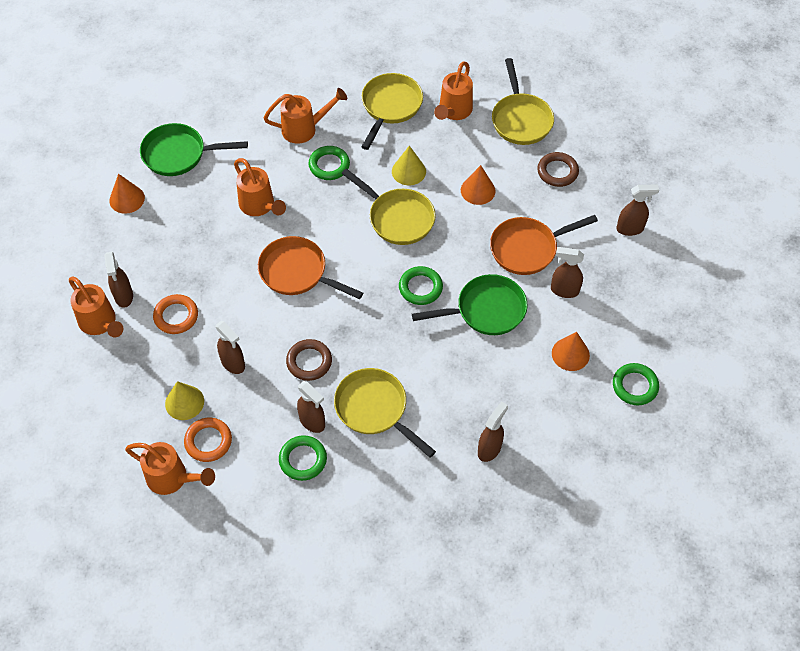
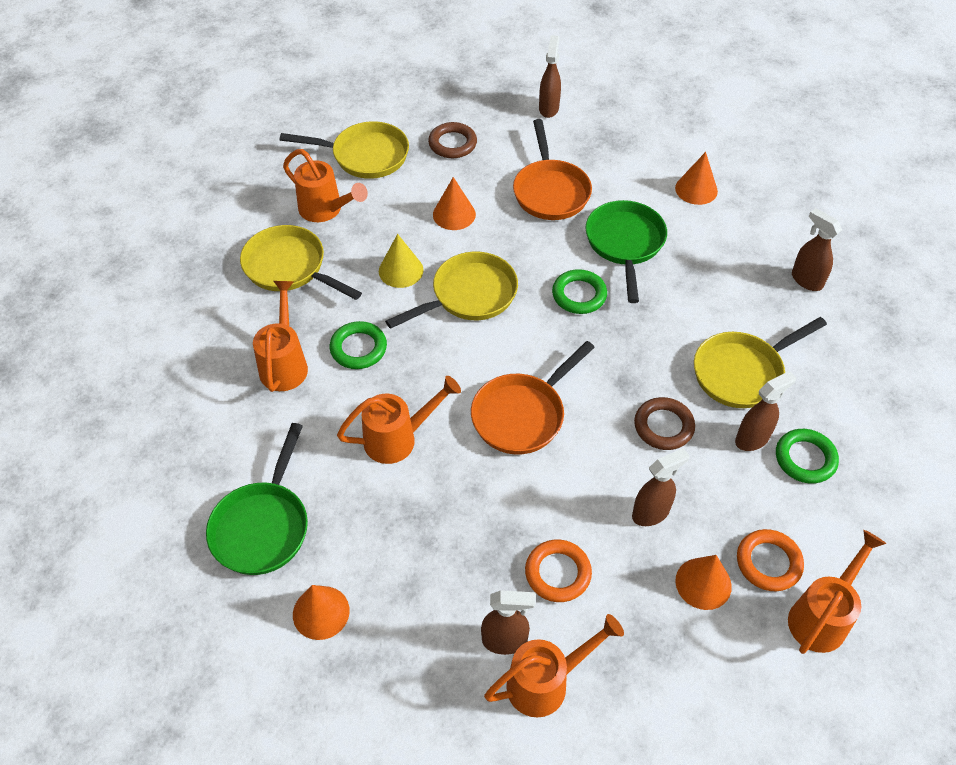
camera: 75 degrees left, 5 degrees down
yellow cone [165,381,204,420] -> orange cone [675,555,732,610]
brown spray bottle [551,247,584,298] -> none
green ring [613,363,659,405] -> none

